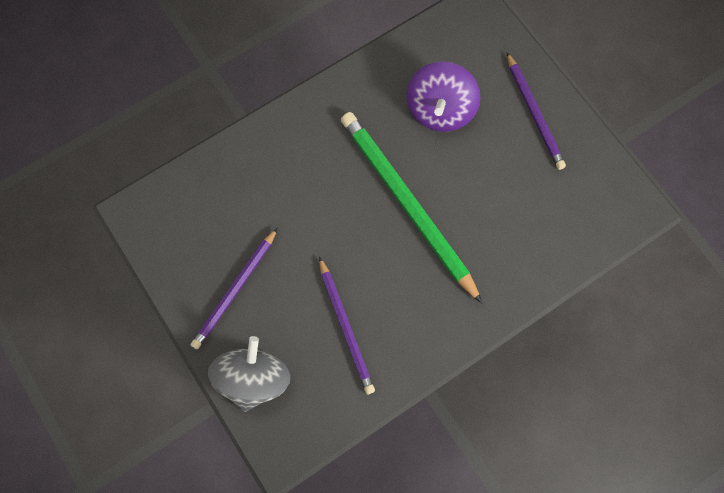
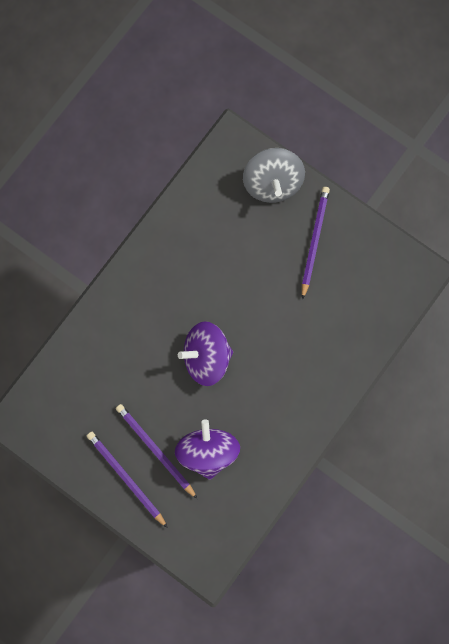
camera: 160 degrees right, 5 degrees up
purple pencil [319,257,375,394] -> purple pencil moved to [116,404,197,499]
green pencil [341,112,483,304] -> purple spinning top [178,321,233,386]

